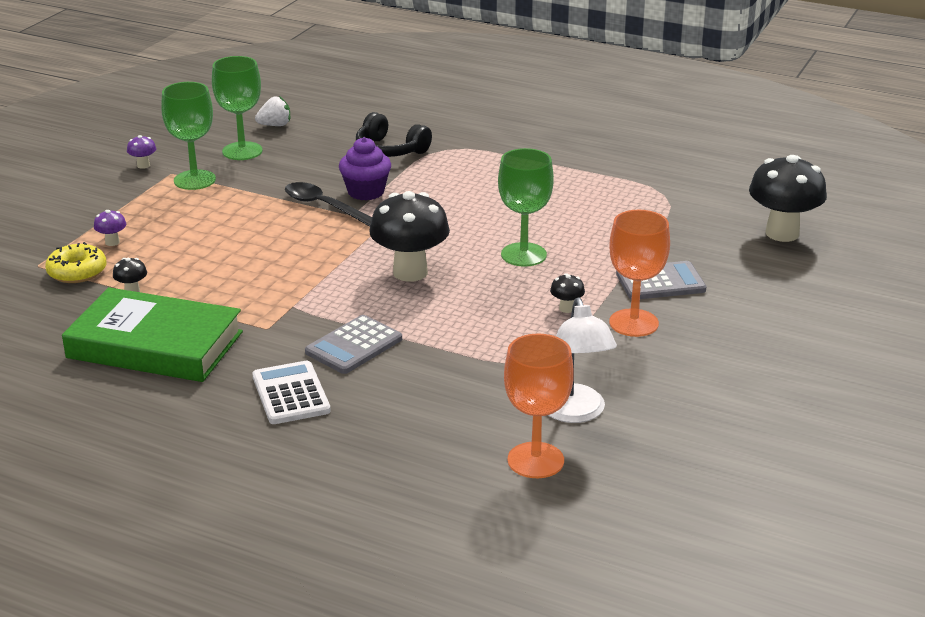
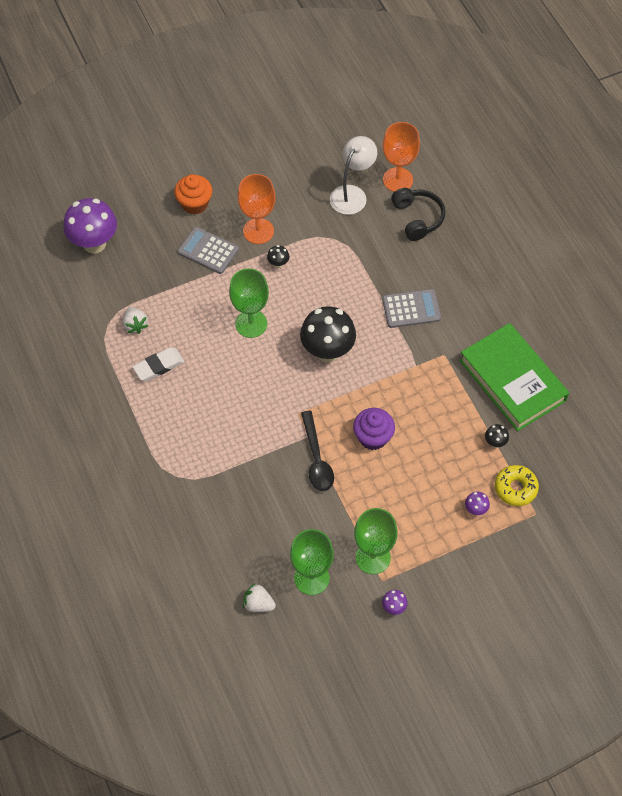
camera: 140 degrees left, 30 degrees up
white calculator [252,361,331,424] -> none
purple cupcake [339,137,391,200] -> purple cupcake moved to [353,408,395,450]
black headphones [356,112,432,157] -> black headphones moved to [391,188,445,241]
black mushroom [749,155,827,242] -> purple mushroom [63,198,117,254]
none -> white strawberry [123,307,148,334]
none -> white eraser [132,347,185,381]
none -> orange cupcake [174,174,212,215]

